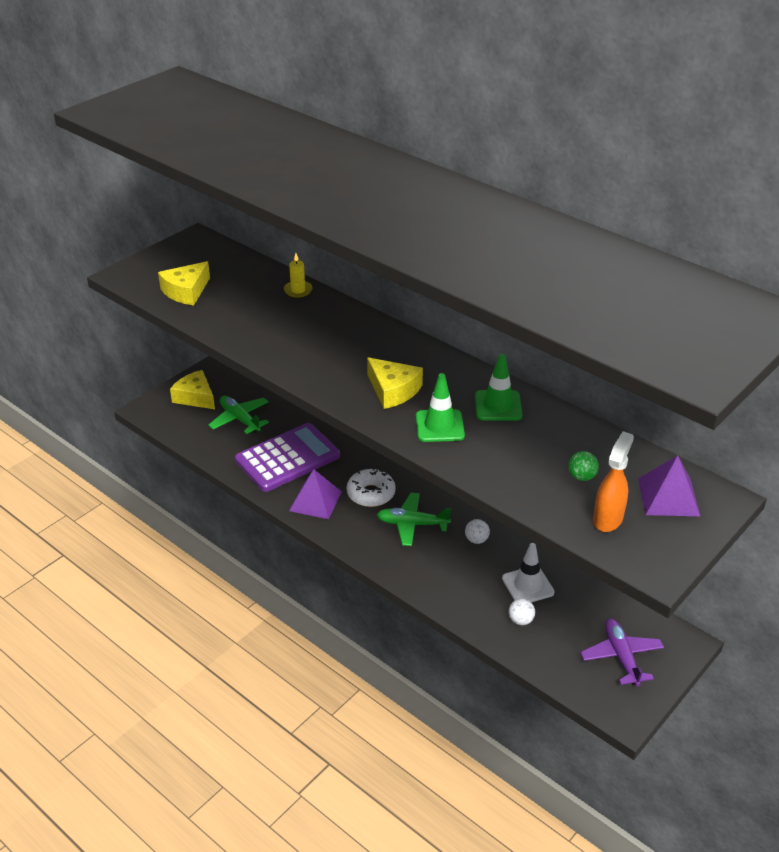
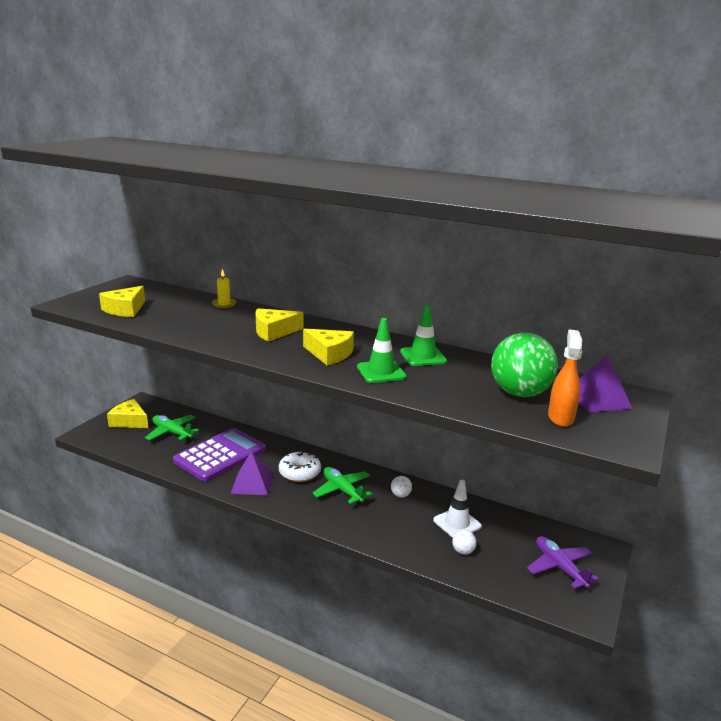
camera: 15 degrees left, 15 degrees down
green plane [377,493,451,546] -> green plane turned 60 degrees clockwise [312,467,372,504]
green ball [568,451,599,481] -> green ball [491,333,558,397], size x2.39
none -> yellow cheese [255,308,304,342]

